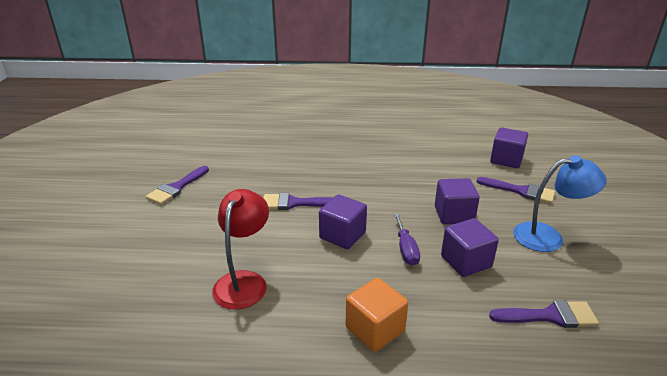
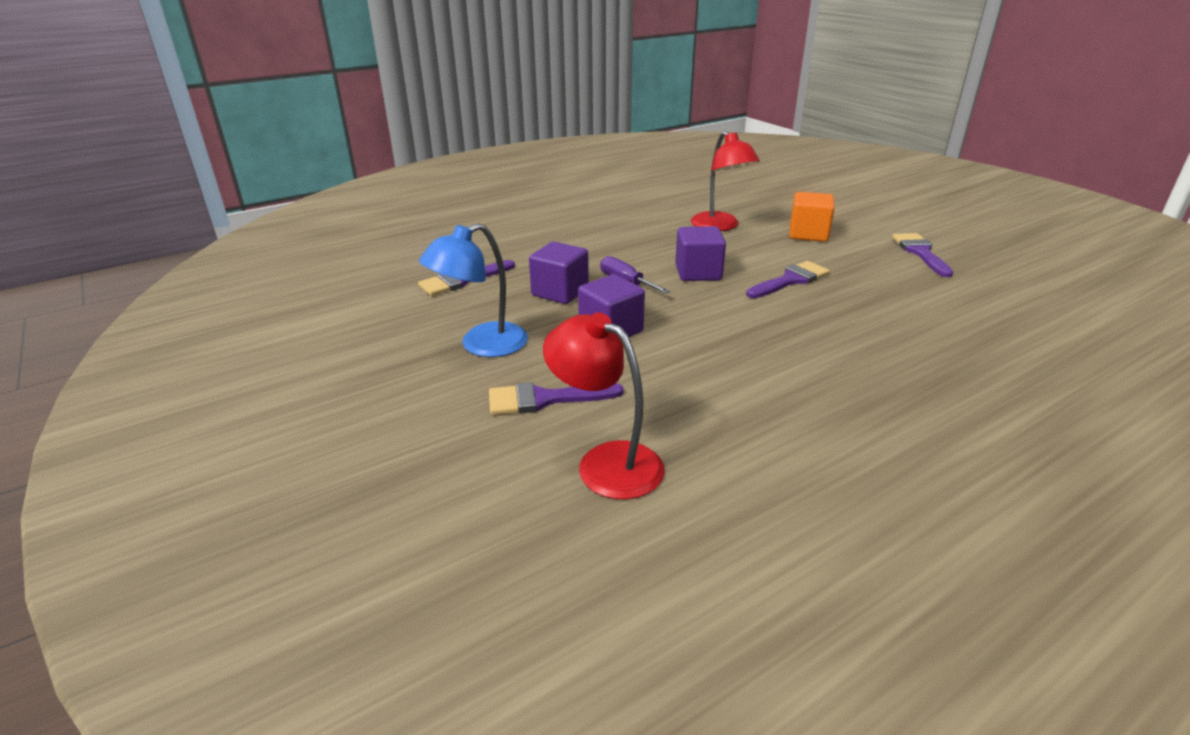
camera: 145 degrees right, 0 degrees up
orange cube [346,278,408,352] -> orange cube moved to [789,192,835,242]
purple cube [490,127,528,168] -> red lamp [543,312,665,499]

